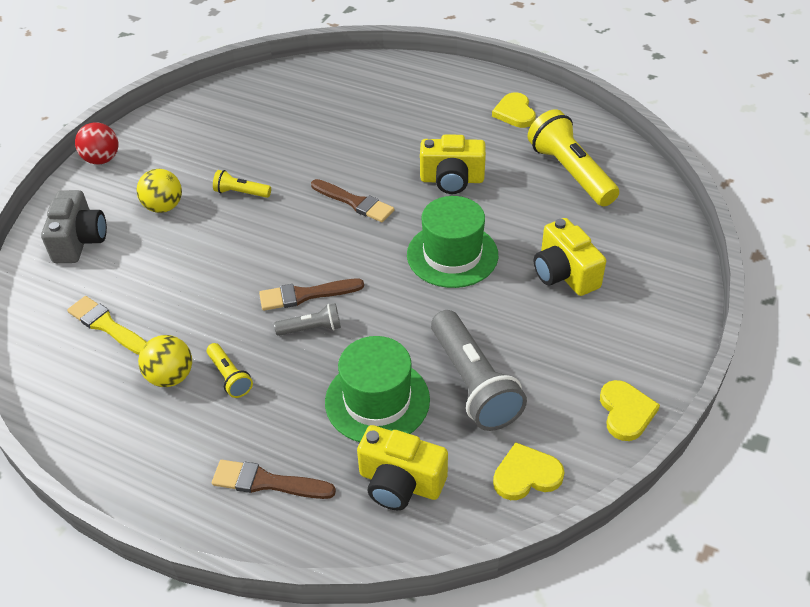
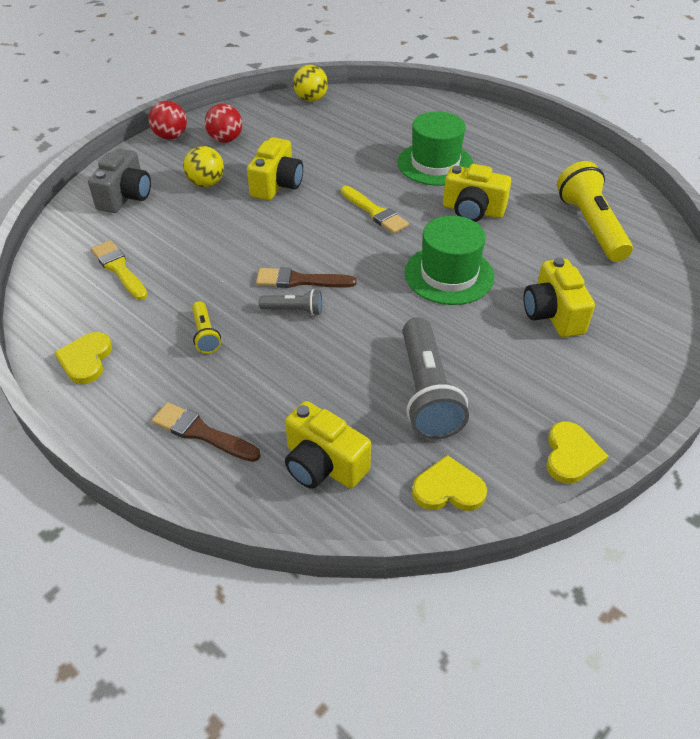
camera: 15 degrees right, 0 degrees up
yellow ball [138,335,192,387] -> yellow ball moved to [293,65,328,102]
yellow flashlight [213,170,271,198] -> yellow camera [247,137,303,200]
brown brush [311,179,394,222] -> yellow brush [341,186,409,234]
green hat [325,336,430,442] -> green hat moved to [397,111,474,186]
yellow heart [492,92,536,128] -> yellow heart moved to [54,332,112,384]
none -> red ball [205,104,242,143]

